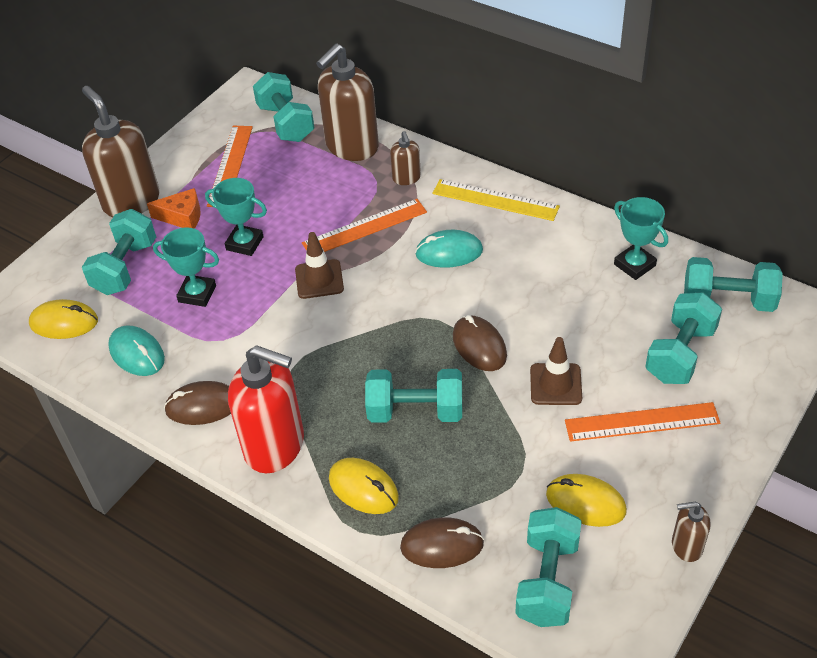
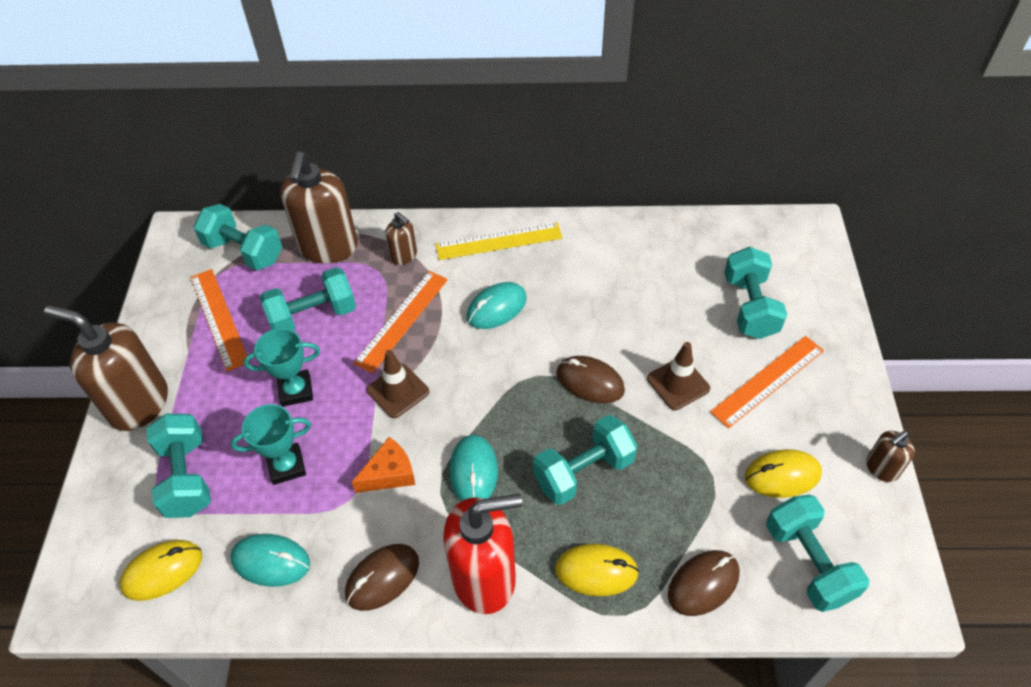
camera: 35 degrees left, 5 degrees up
orange cheese [147,188,201,229] -> orange cheese moved to [352,437,415,493]
turquoise trophy [614,197,668,280] -> none
turquoise dumbbell [684,257,783,312] -> turquoise dumbbell moved to [260,267,356,331]
none -> turquoise mouse [449,435,498,501]

